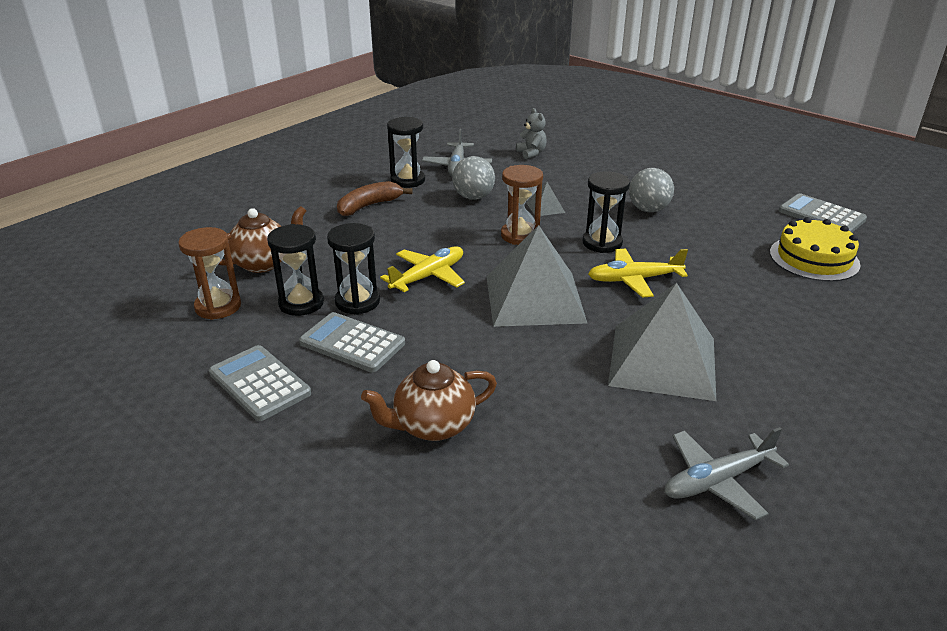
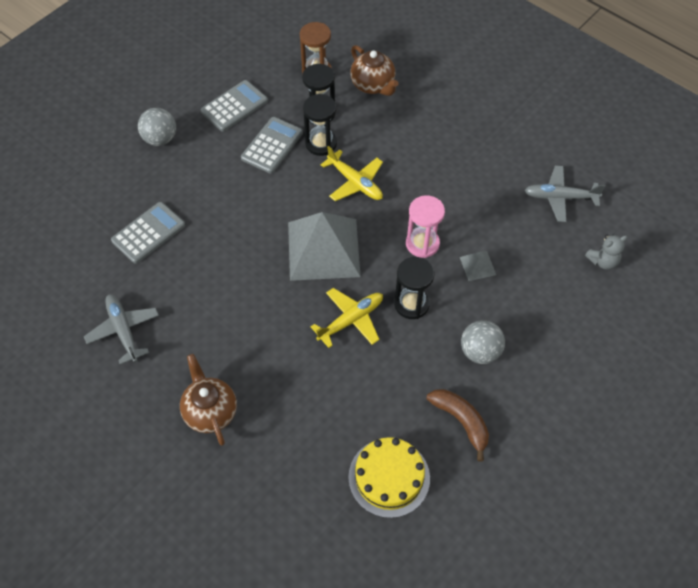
camera: 90 degrees right, 25 degrees up
brown banana [337,181,413,216] -> brown banana moved to [427,389,489,462]
brown teapot [361,360,497,441] -> brown teapot moved to [180,354,237,446]
black hourglass [387,117,425,188] -> none
grey ball [452,156,495,200] -> grey ball moved to [138,108,176,146]
brown hourglass [501,165,543,245] -> pink hourglass [406,195,445,258]
yellow plane [588,248,688,298] -> yellow plane turned 60 degrees clockwise [310,288,383,348]
grey pyramid [608,283,716,401] -> none
grey calculator [779,193,867,232] -> grey calculator moved to [111,202,185,264]

